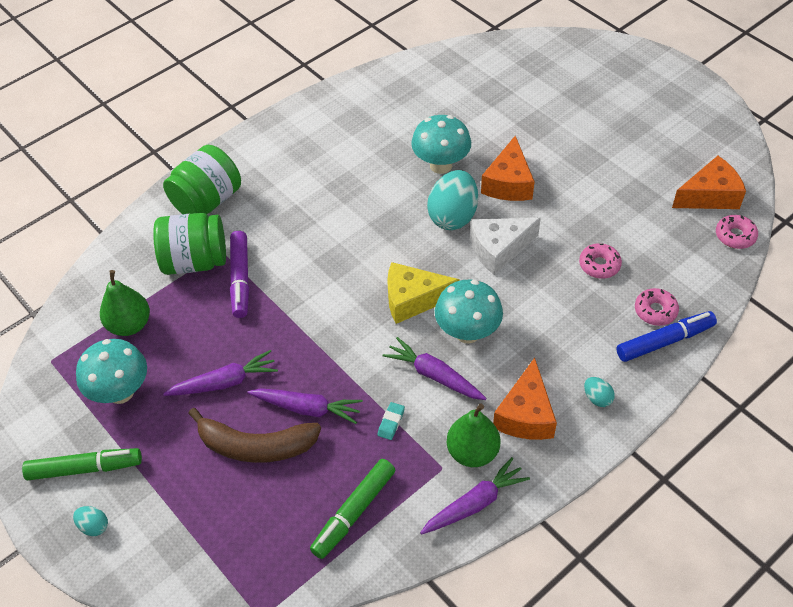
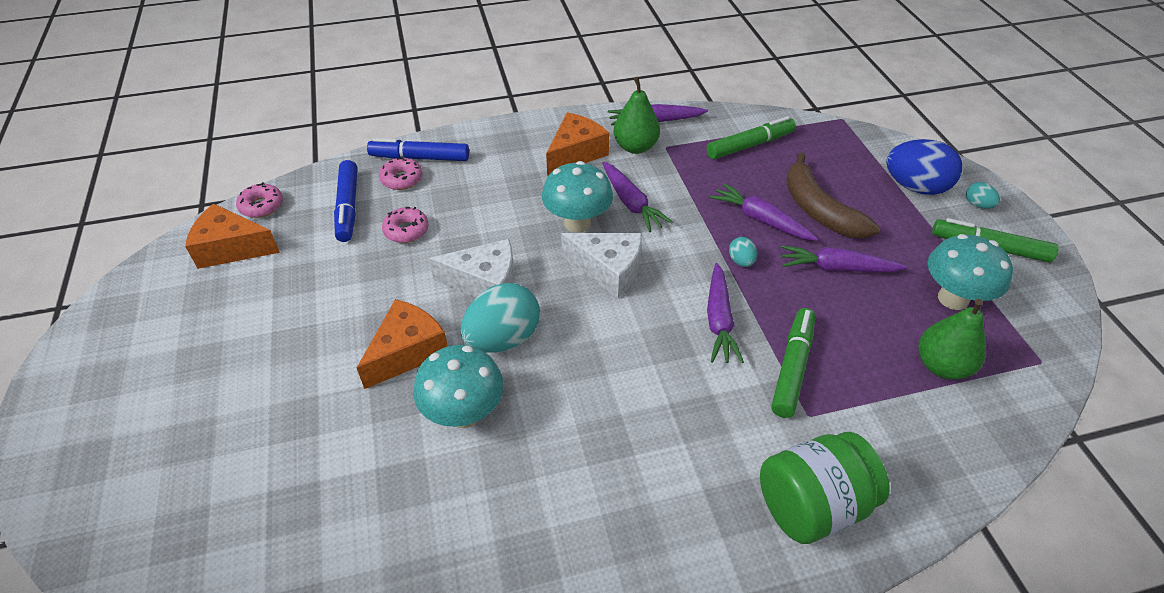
camera: 155 degrees left, 5 degrees down
green jar [153,213,226,275] -> none
brown banana [188,408,321,463] -> brown banana turned 150 degrees counterclockwise [786,153,880,238]
purple marker [230,231,249,318] -> green marker [771,308,815,418]
turquoise eraser [378,402,405,440] -> none
yellow cheese [387,262,460,324] -> white cheese [561,233,642,298]
turquoise egg [584,377,615,407] -> turquoise egg moved to [729,237,757,267]
none -> blue marker [334,160,357,242]
none -> purple carrot [707,263,744,363]
none -> blue egg [886,139,962,195]

